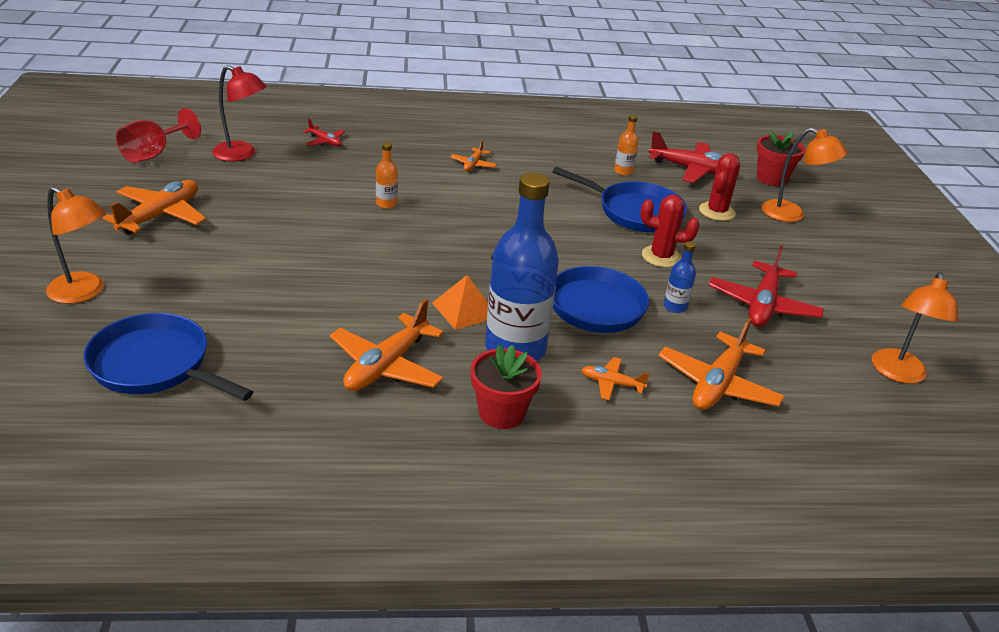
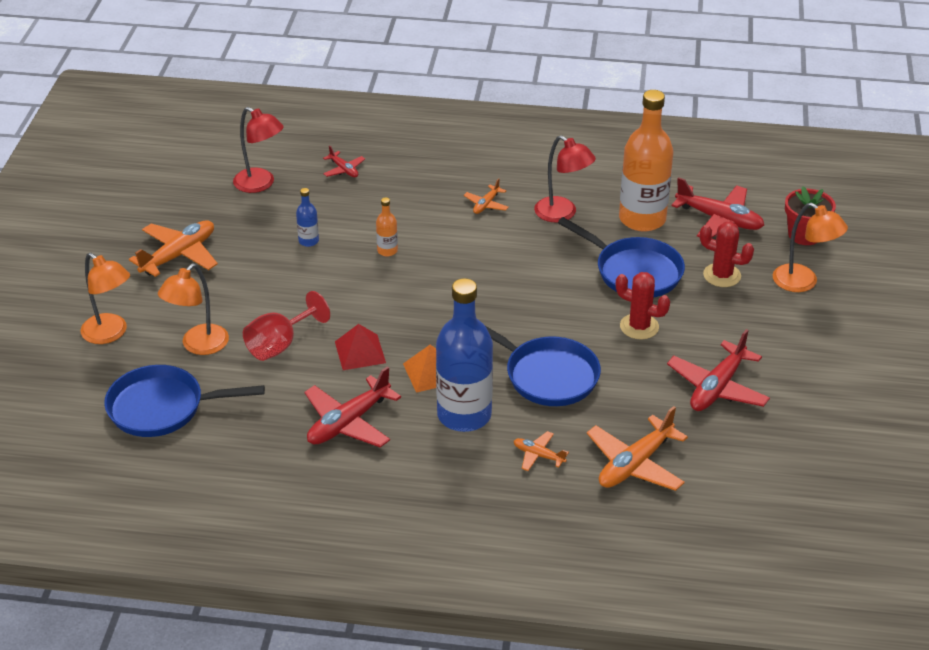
camera: 15 degrees right, 5 degrees up
blue pan [83,313,253,401] -> blue pan turned 45 degrees counterclockwise [104,365,265,437]
red goblet [116,108,201,163] -> red goblet moved to [243,291,330,361]
orange plane [330,299,444,391] -> red plane [304,366,401,447]
red flower pot [471,345,542,429] -> none
orange bottle [614,115,639,176] -> orange bottle [619,90,673,232], size x2.36
blue bottle [664,241,696,313] -> blue bottle moved to [296,188,319,247]
red cactus [699,153,740,221] -> red cactus turned 75 degrees clockwise [700,222,754,287]
orange lamp [872,272,959,384] -> orange lamp moved to [158,264,229,355]
none -> red pyramid [335,324,386,370]
none -> red lamp [534,135,596,222]

